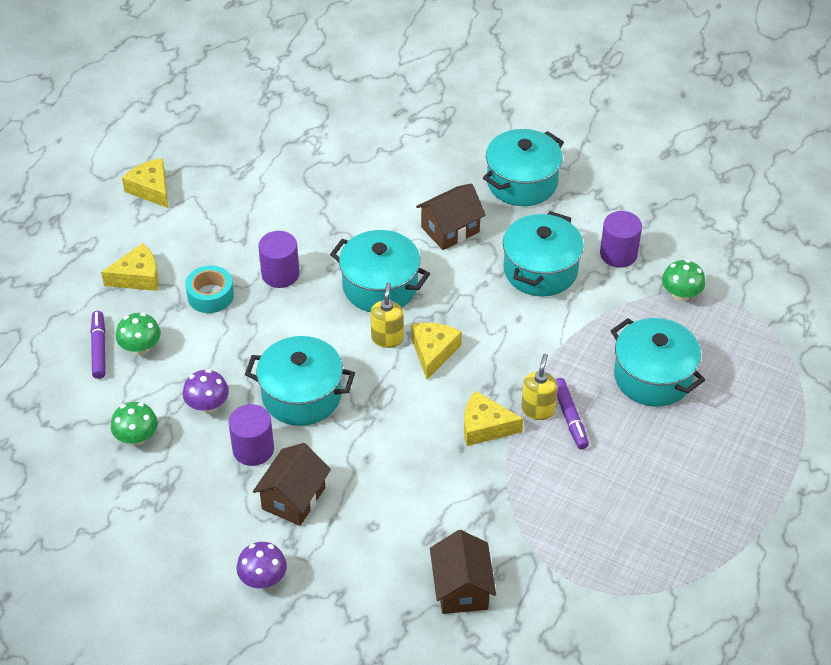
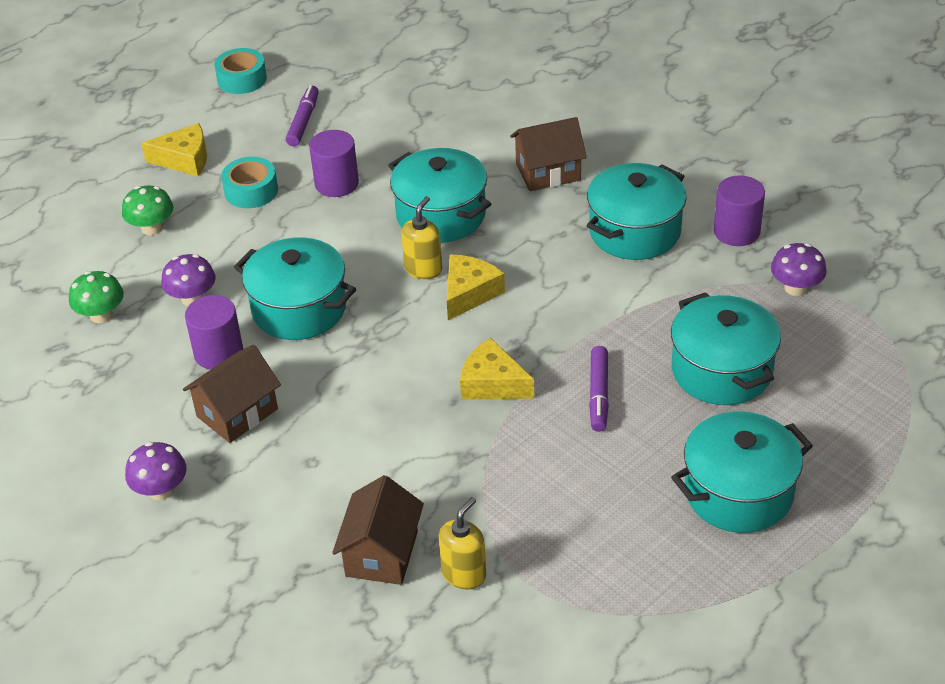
camera: 20 degrees right, 5 degrees down
purple marker [91,311,106,379] -> purple marker moved to [286,85,319,147]
yellow cheese [122,158,168,208] -> turquoise tape [214,48,267,94]
turquoise pot [483,129,564,206] -> turquoise pot moved to [671,412,813,533]
yellow soap dispenser [521,354,558,420] -> yellow soap dispenser moved to [439,497,486,590]
green mushroom [662,260,706,302] -> purple mushroom [771,243,827,296]

